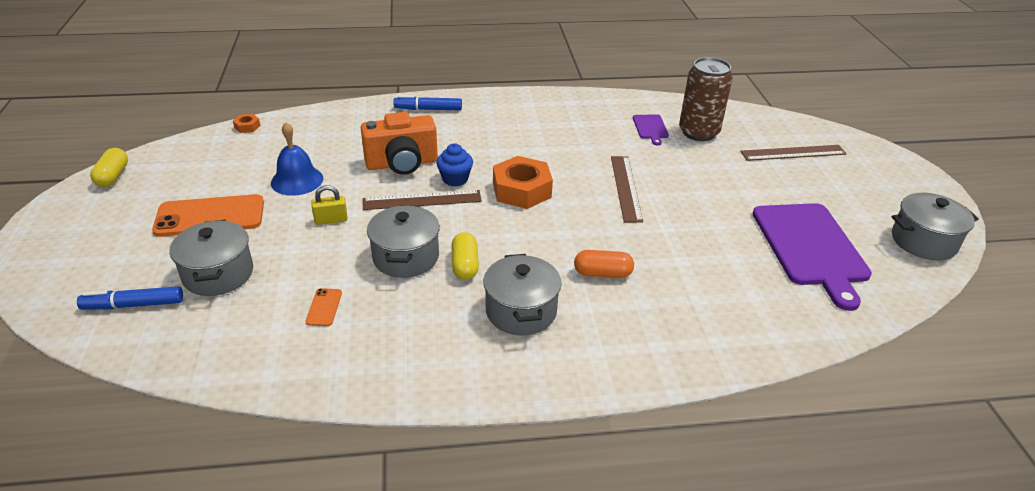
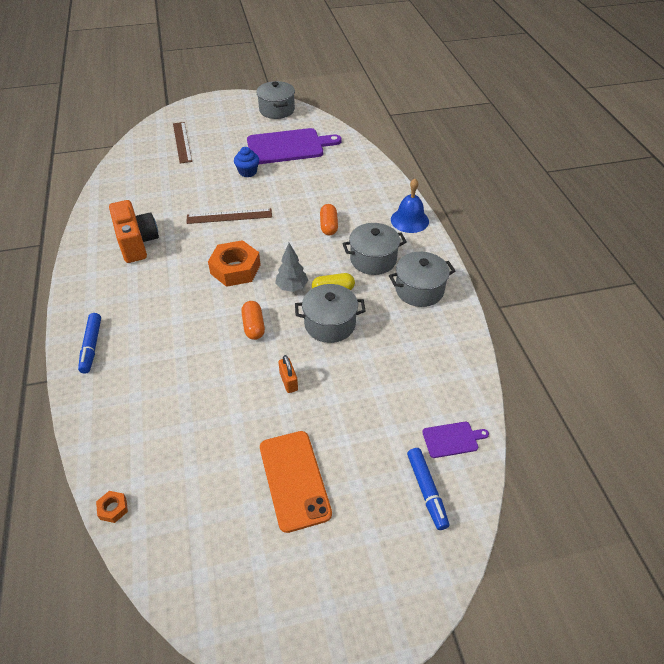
camera: 95 degrees left, 10 degrees up
yellow capsule [90,148,128,187] -> none
grey pot [170,219,253,296] -> grey pot moved to [389,252,455,307]
blue bell [271,122,323,196] -> blue bell moved to [391,179,429,233]
orange phone [305,288,342,326] -> none
yellow padlock [311,185,348,225] -> orange padlock [278,355,298,393]
orange camera [361,112,438,175] -> orange camera moved to [109,200,159,263]
brown ruler [363,190,482,210] -> orange capsule [241,301,265,340]
blue cupcake [436,143,473,186] -> blue cupcake moved to [234,147,259,177]
purple cutting board [633,114,669,146] -> purple cutting board moved to [422,422,489,458]
brown can [679,57,733,141] -> none
none -> grey tree [275,243,308,292]

